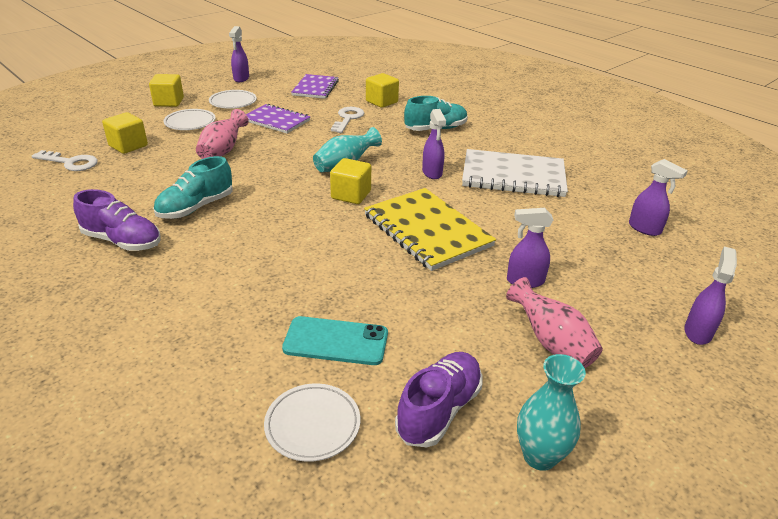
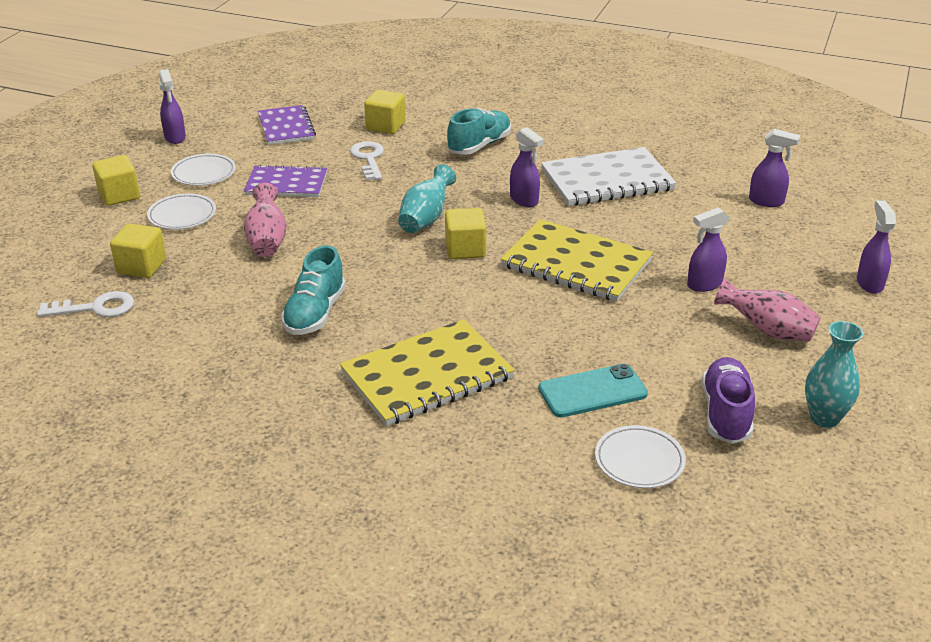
camera: 25 degrees left, 0 degrees up
purple shoe [73,189,161,251] -> none
none -> yellow notebook [340,319,515,426]

